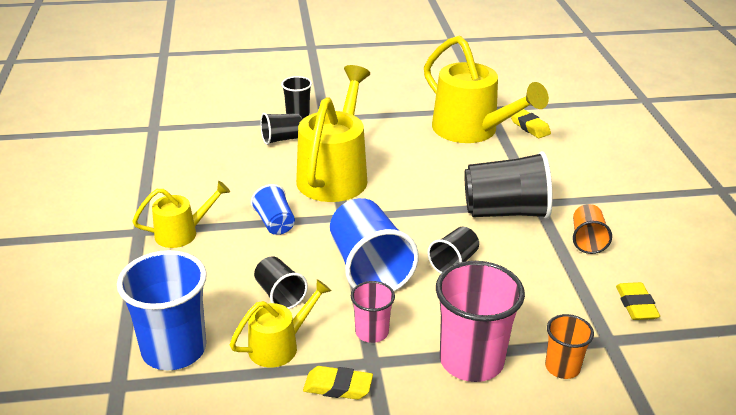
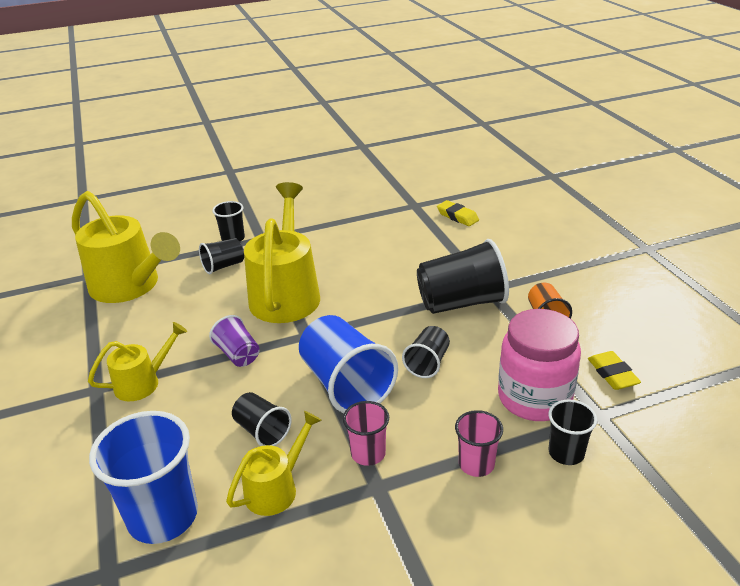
camera: 10 degrees left, 0 degrees up
blue cup [251,184,295,235] -> purple cup [209,315,260,367]
yellow eraser [303,366,373,400] -> none
yellow watering can [424,35,549,143] -> yellow watering can moved to [72,191,180,303]
pink cup [436,261,525,382] -> pink cup [455,410,503,477], size x0.54
orange cup [545,314,594,379] -> black cup [549,399,597,465]
none -> pink jar [498,309,581,421]

